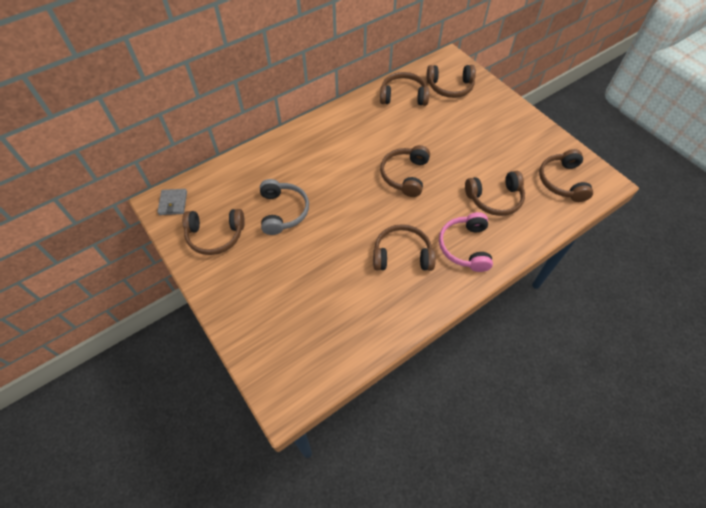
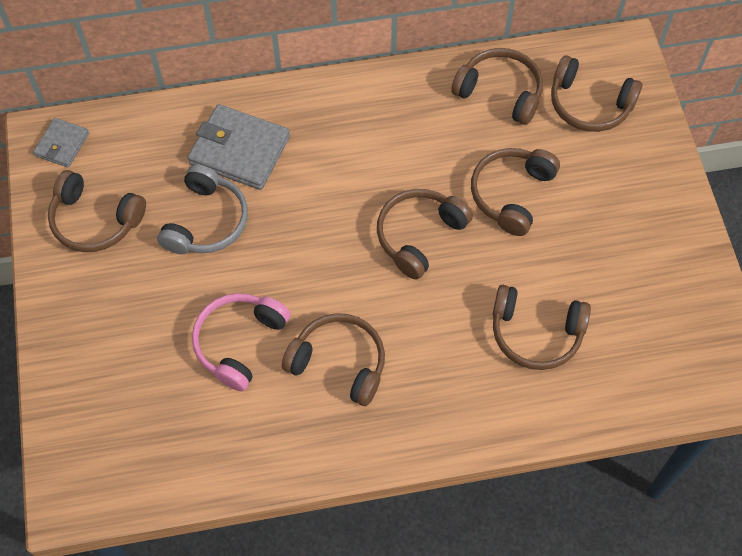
camera: 25 degrees right, 5 degrees up
pink headphones [439,212,493,272] -> pink headphones moved to [192,293,291,391]
brown headphones [539,149,593,202] -> brown headphones moved to [471,148,560,236]
none -> grey wallet [187,104,290,190]

